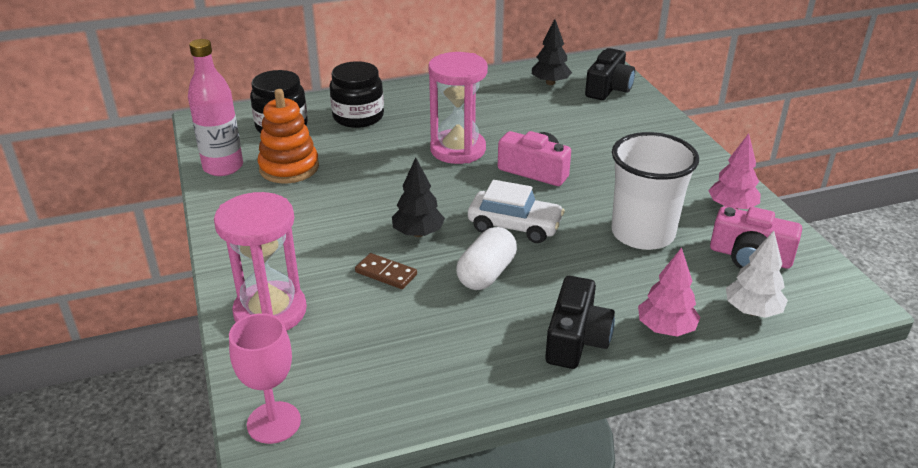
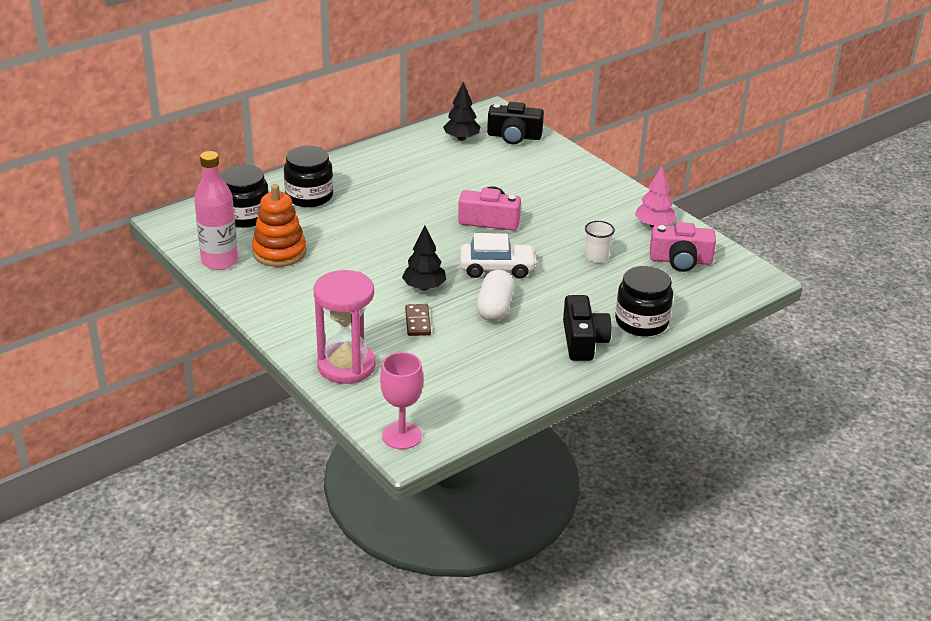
camera: 20 degrees left, 0 degrees up
brown domino [355,253,417,289] -> brown domino turned 75 degrees clockwise [405,304,431,336]
pink hourglass [428,52,488,164] -> none
black camera [585,48,635,100] -> black camera turned 90 degrees clockwise [487,102,544,144]
white cup [611,132,699,250] -> white cup [585,221,615,263], size x0.45
pink tree [638,247,700,337] -> black jar [615,266,673,337]
white tree [726,231,788,318] -> none

